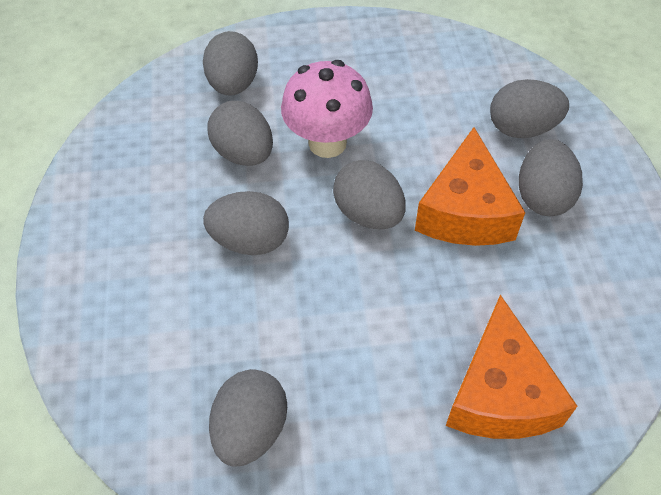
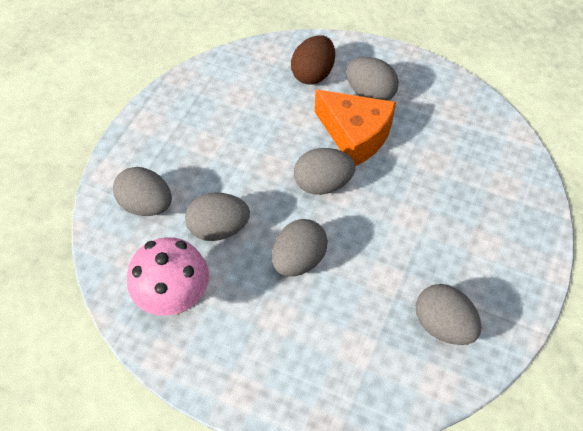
camera: 60 degrees left, 0 degrees up
pink mushroom [281,60,373,158] -> pink mushroom moved to [127,237,209,316]
orange cheese [446,295,578,439] -> none
grey egg [490,79,569,138] -> brown egg [291,35,335,84]

